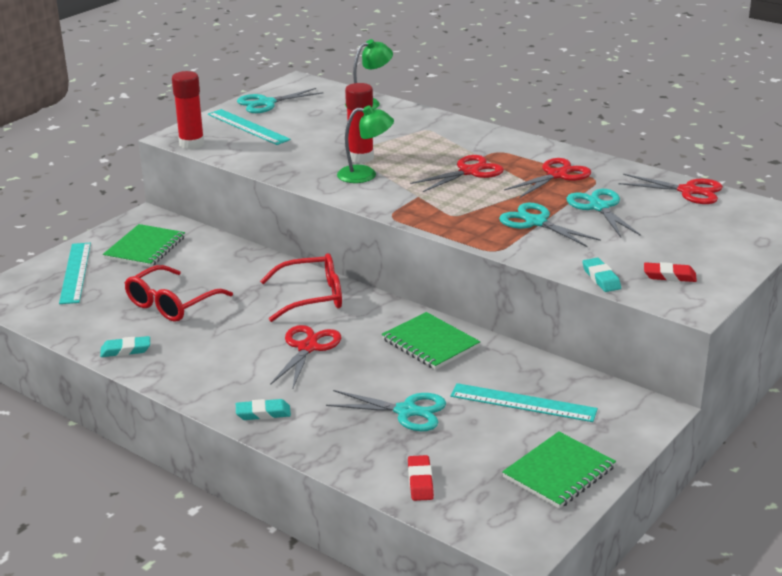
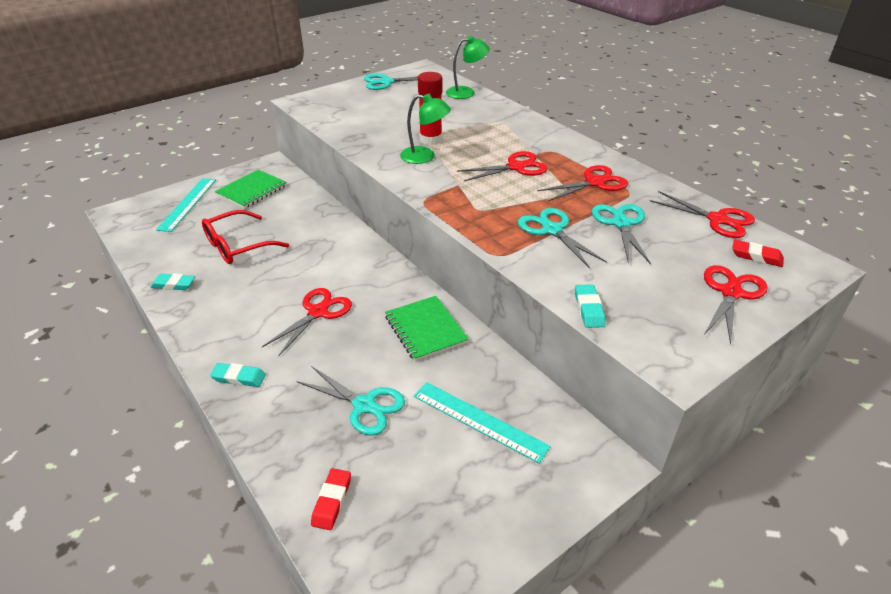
camera: 15 degrees right, 10 degrees up
red glue stick [172,71,204,149] -> none
turquoise ruler [208,109,291,145] -> none
red glasses [260,253,342,322] -> none
green notebook [502,431,616,509] -> none
red eraser [644,262,697,282] -> red eraser moved to [732,240,784,267]
none -> red scissors [704,265,768,345]

